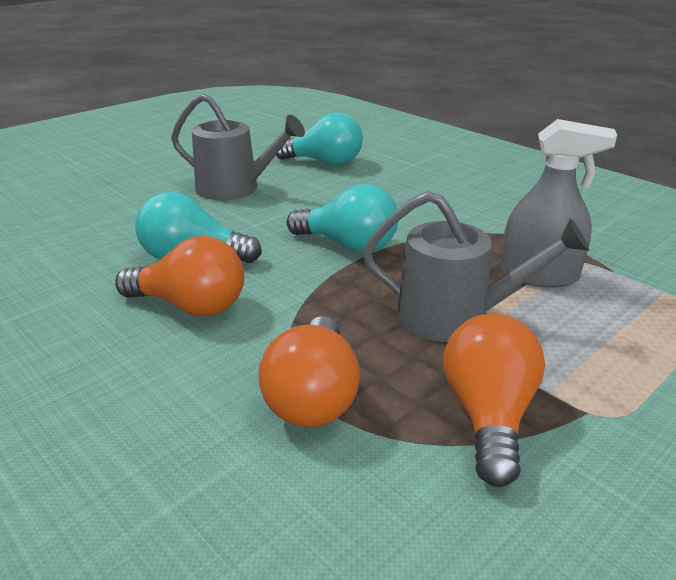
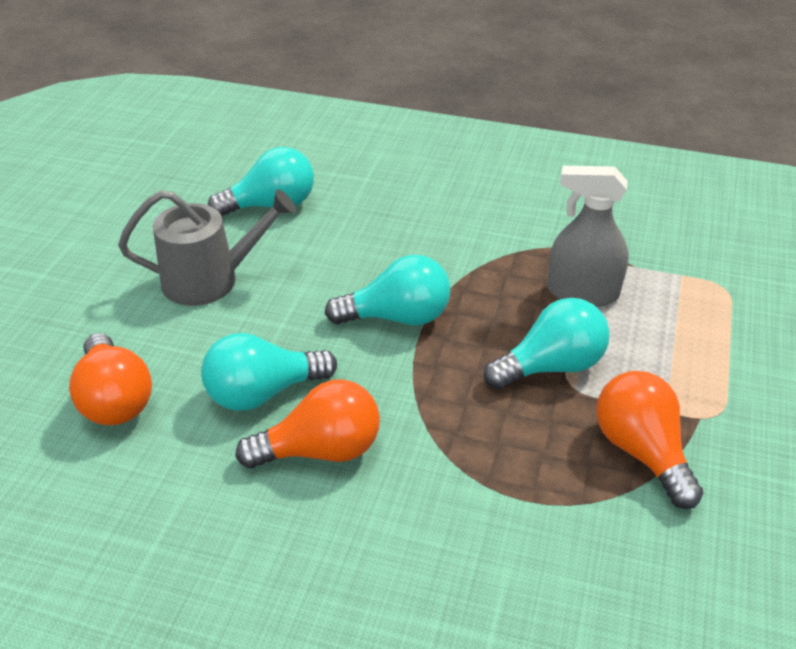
camera: 30 degrees left, 10 degrees up
orange light bulb [258,316,360,427] -> orange light bulb moved to [69,333,152,425]
grey watering can [363,191,589,342] -> turquoise light bulb [484,298,610,389]
grey spray bottle [500,119,617,288] -> grey spray bottle turned 150 degrees counterclockwise [547,166,629,307]

